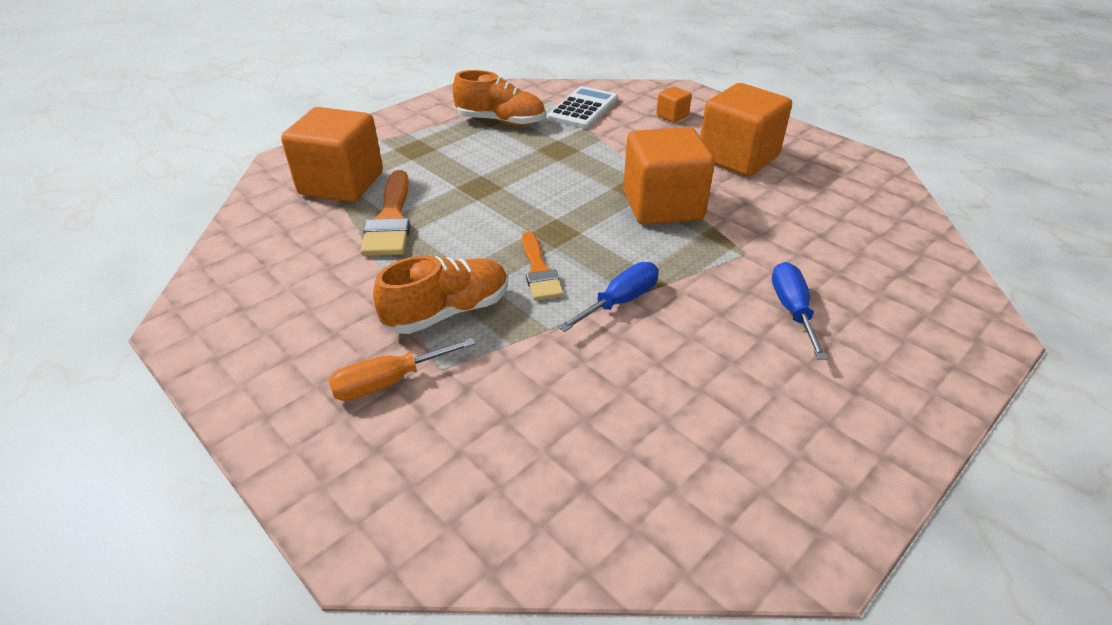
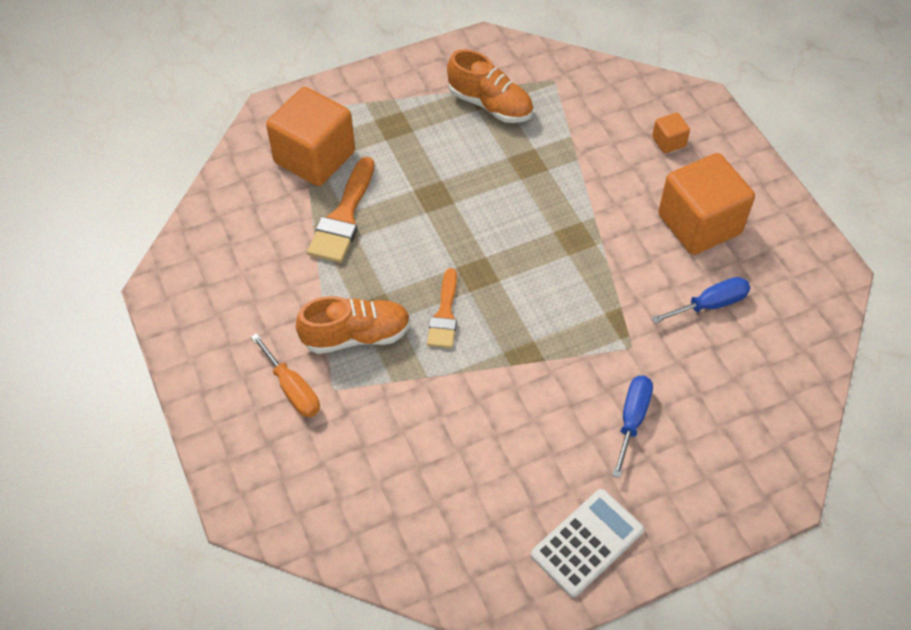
camera: 20 degrees right, 15 degrees up
orange screwdriver [328,337,476,401] -> orange screwdriver turned 120 degrees counterclockwise [251,333,320,417]
white calculator [547,86,618,129] -> white calculator moved to [531,489,644,598]
blue screwdriver [558,262,659,332] -> blue screwdriver moved to [651,277,750,324]
orange cube [623,127,715,225] -> none

